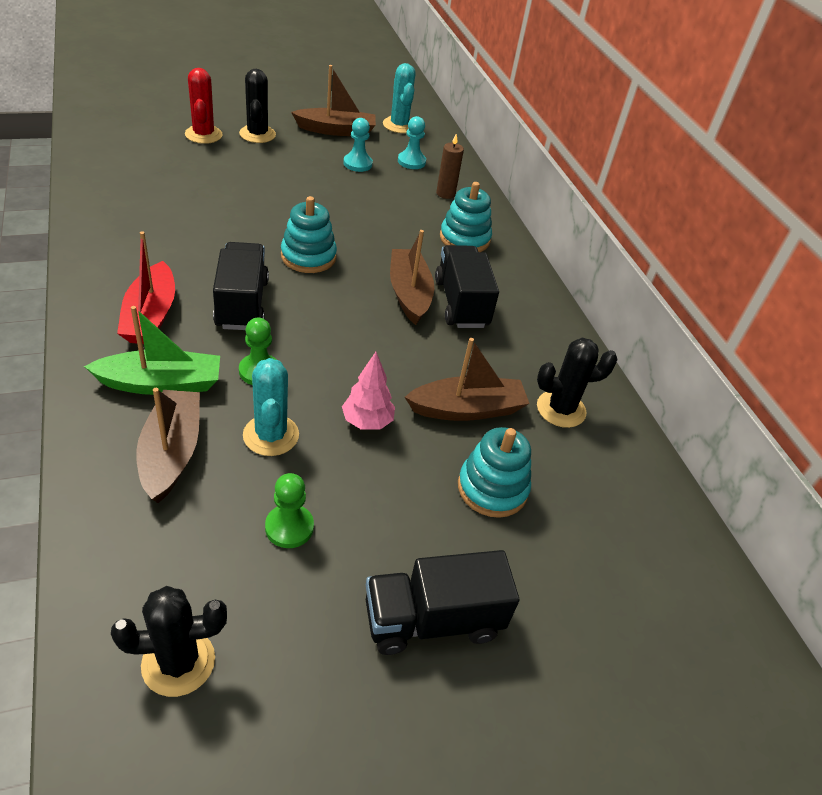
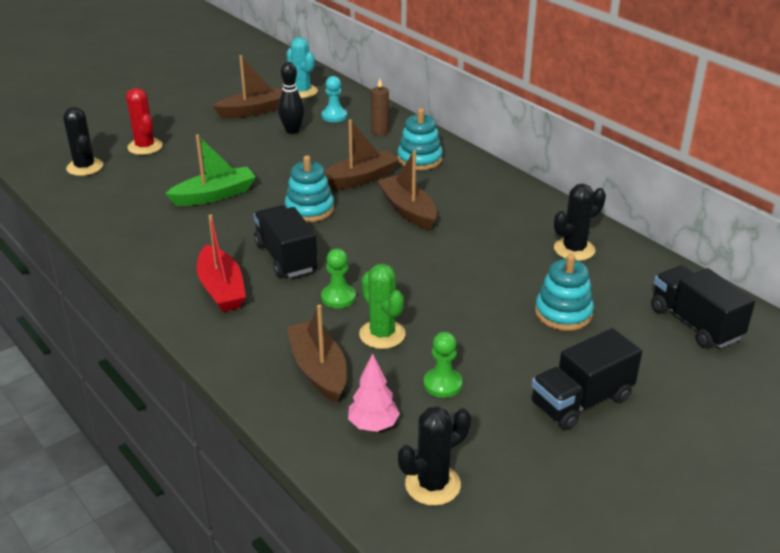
camera: 15 degrees left, 10 degrees down
green boat [84,306,220,395] -> green boat moved to [165,135,256,206]
black cactus [239,69,276,143] -> black cactus moved to [63,107,103,176]
turquoise cactus [243,358,299,456] -> green cactus [359,264,406,349]
pink tree [342,352,395,430] -> pink tree moved to [348,353,400,432]
turquoise pawn [343,118,373,172] -> black bowling pin [278,62,305,134]
brown boat [405,338,530,421] -> brown boat moved to [325,119,399,190]
black truck [435,245,499,328] -> black truck moved to [651,265,755,349]

